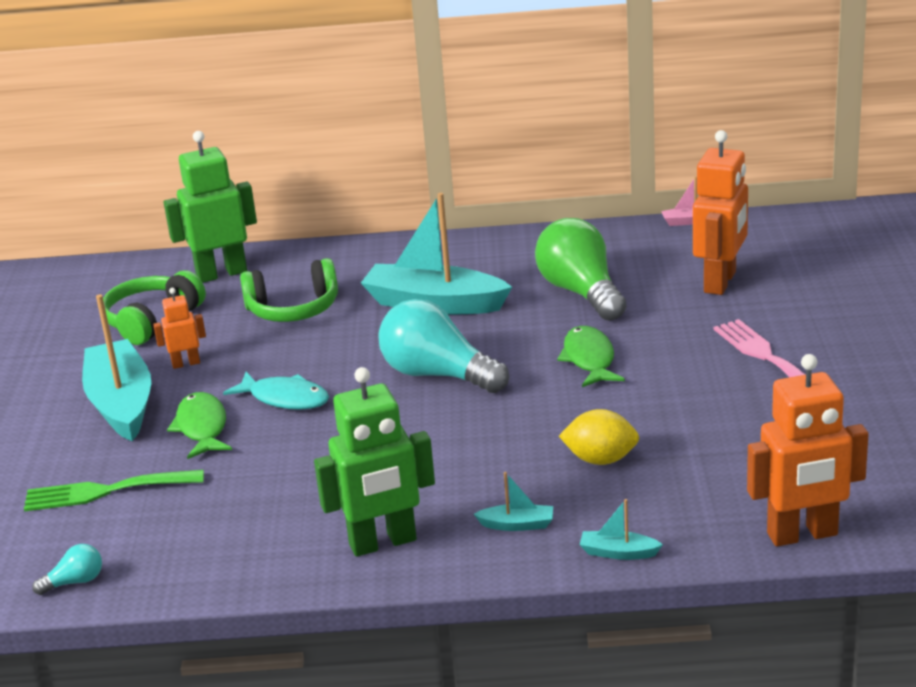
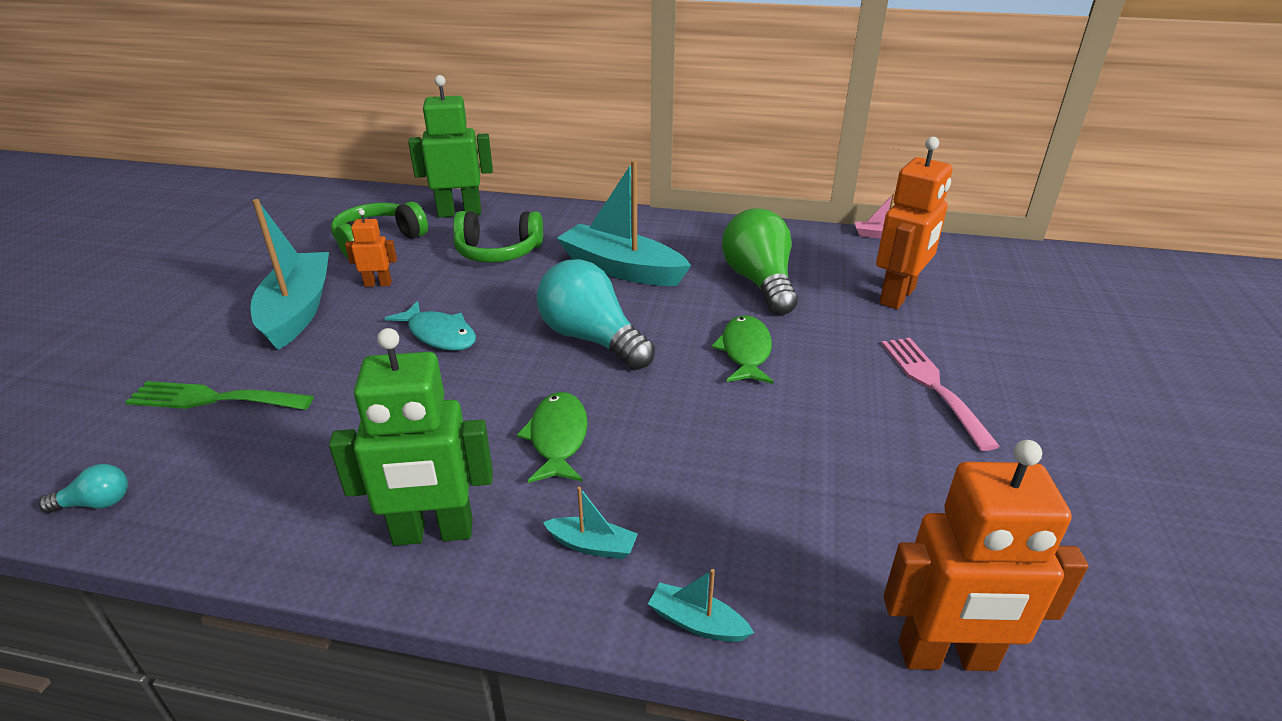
camera: 10 degrees right, 5 degrees up
green fish [167,392,232,459] -> green fish moved to [517,392,588,483]
yellow lemon [559,409,639,465] -> none

